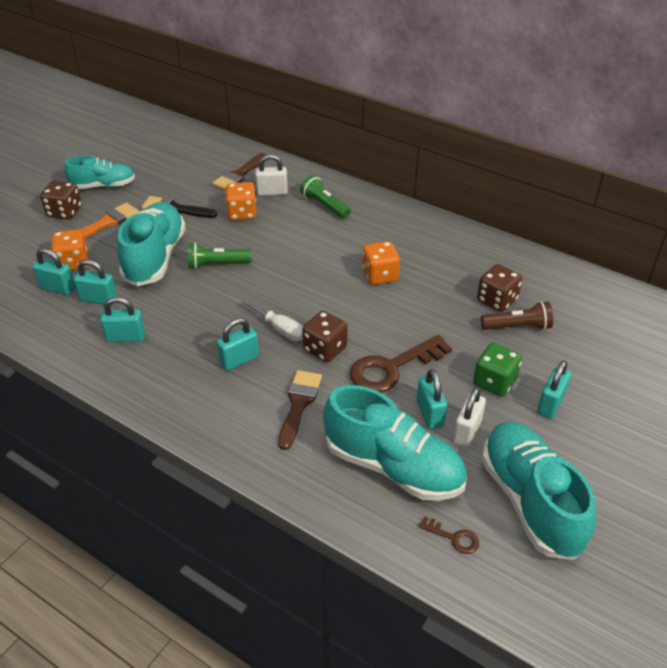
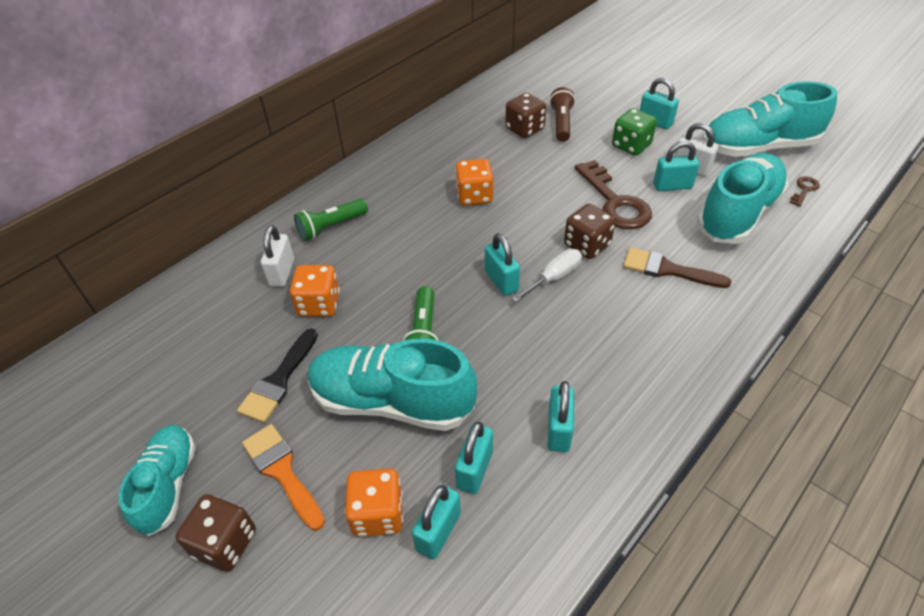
camera: 80 degrees left, 5 degrees up
brown brush [212,153,266,190] -> none
turquoise padlock [217,318,259,371] -> turquoise padlock moved to [485,233,520,296]

